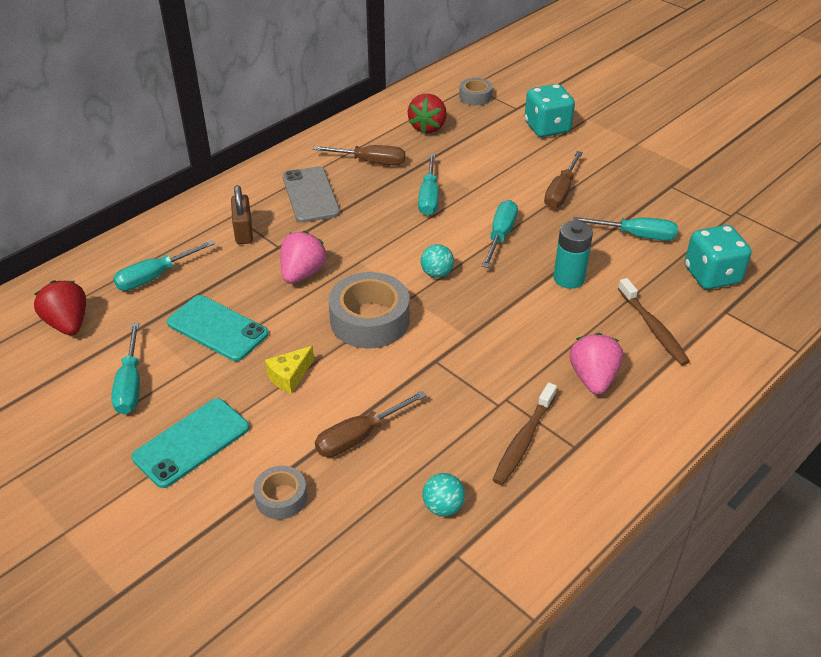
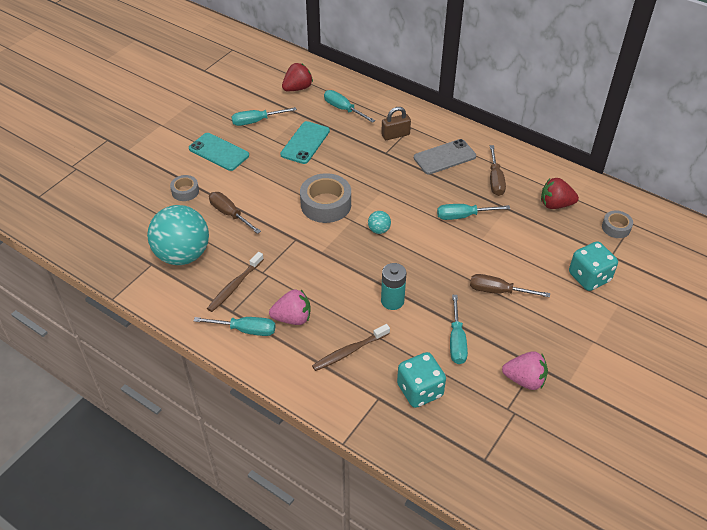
camera: 80 degrees right, 5 degrees up
yellow cheese [265,346,314,394] -> none
pink strawberry [280,231,327,284] -> pink strawberry moved to [502,351,548,390]
turquoise ball [422,473,465,516] -> turquoise ball [147,205,209,265], size x2.49
turquoise screwdriver [482,200,518,268] -> turquoise screwdriver moved to [194,317,276,336]
brown toothbrush [493,383,557,485] -> brown toothbrush turned 75 degrees counterclockwise [207,252,264,312]

